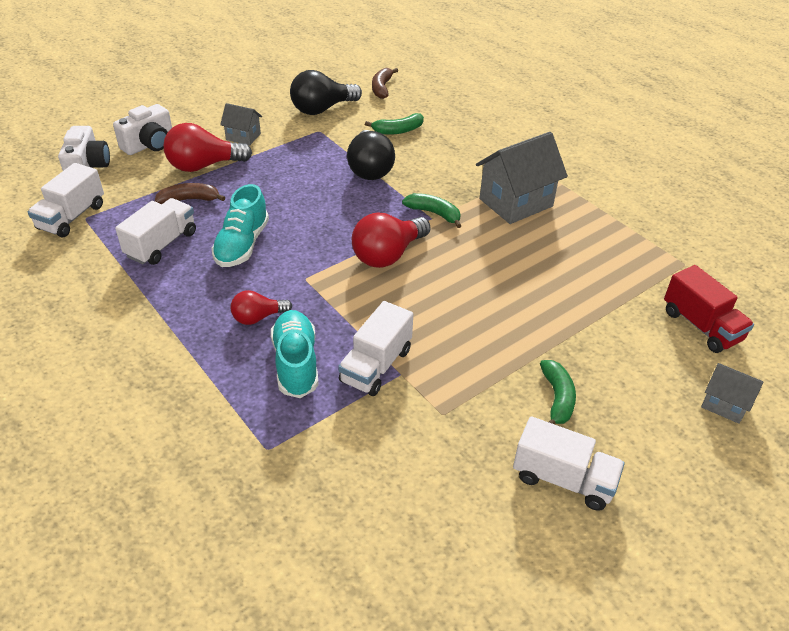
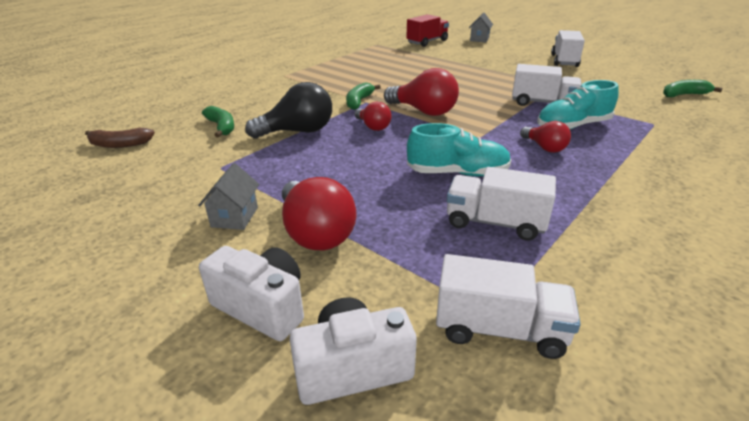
camera: 100 degrees left, 10 degrees down
brown banana [155,183,225,204] -> none
black light bulb [290,70,362,115] -> none
grey house [476,132,568,224] -> none
green banana [540,360,576,424] -> green banana moved to [663,80,723,97]
none -> red light bulb [354,102,391,131]

